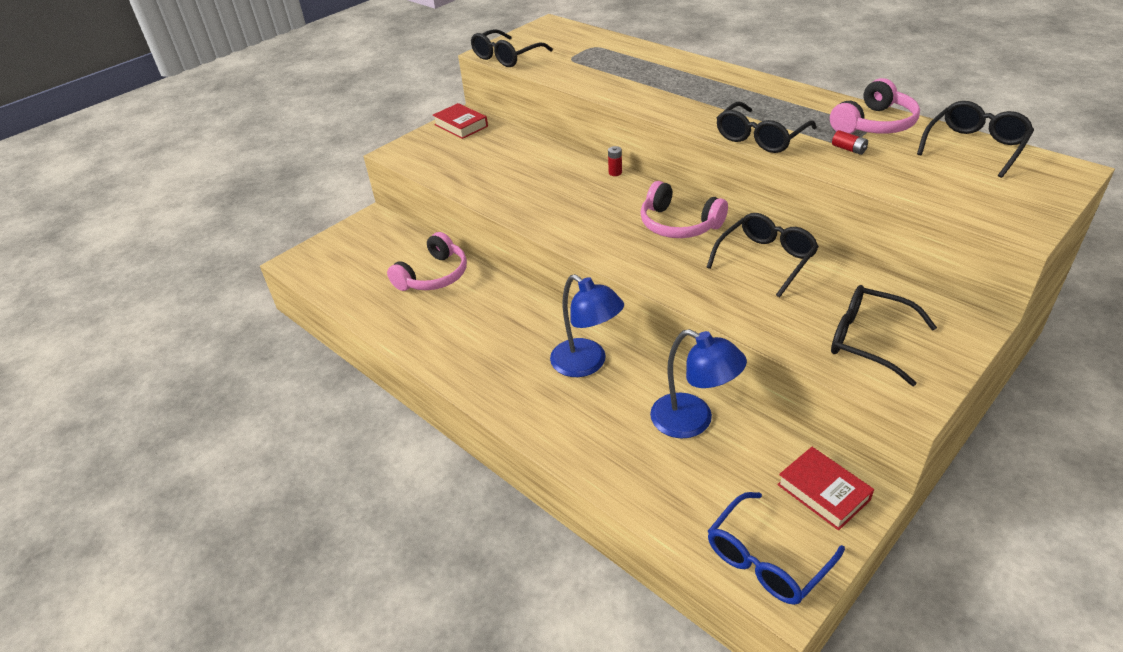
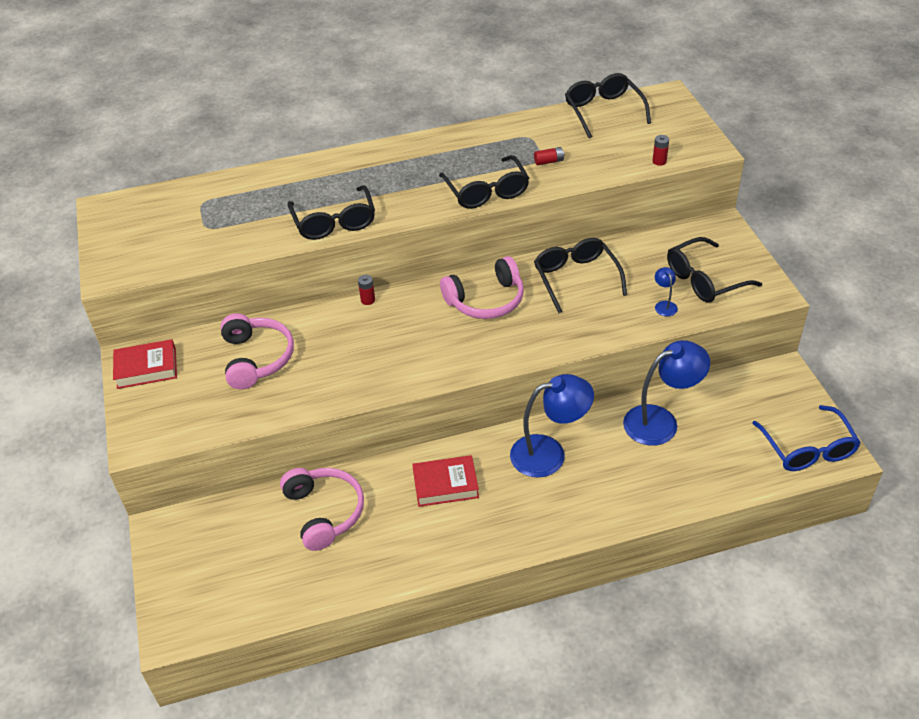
camera: 60 degrees left, 5 degrees up
black glasses [471,29,553,67] -> black glasses moved to [288,185,375,240]
red book [777,447,874,530] -> red book moved to [412,455,479,507]
pink headphones [830,78,920,134] -> pink headphones moved to [221,313,294,389]
none -> red battery [652,135,669,166]
none -> blue lamp [655,267,678,317]

